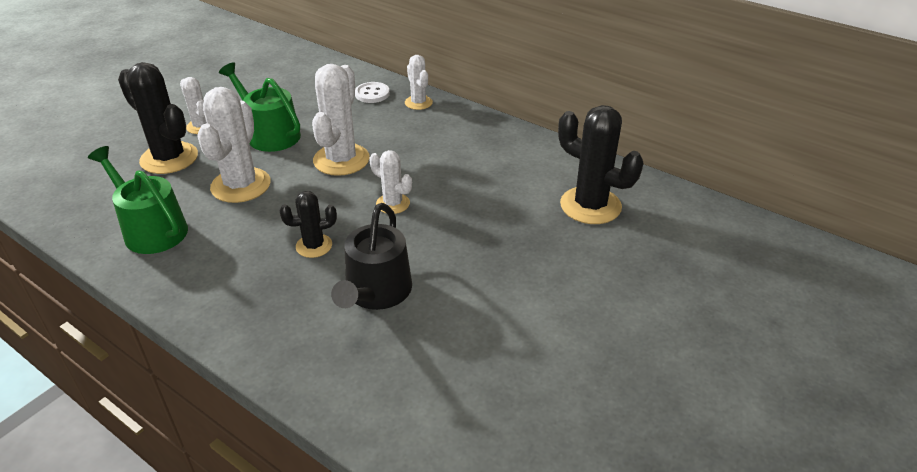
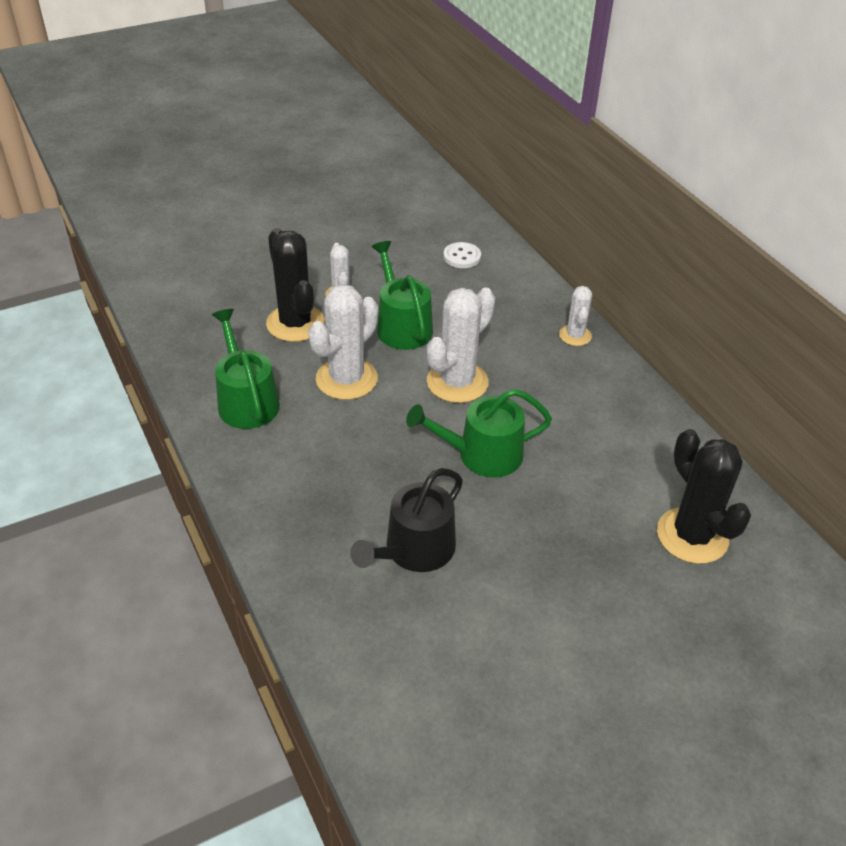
camera: 25 degrees right, 5 degrees up
black cactus [279,191,337,258] -> none
white button [355,82,390,103] -> white button moved to [443,242,481,268]
white cactus [369,150,412,214] -> green watering can [406,389,552,477]

